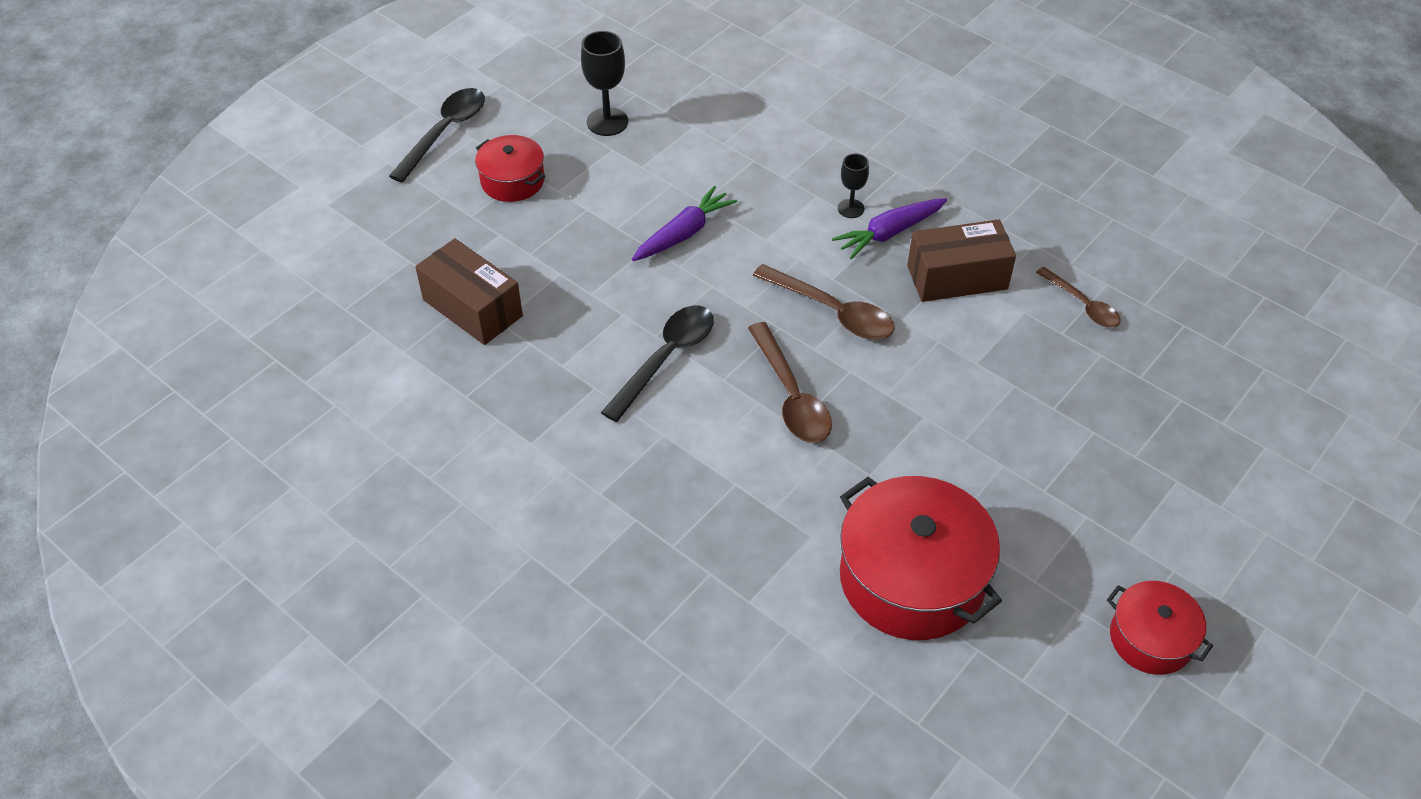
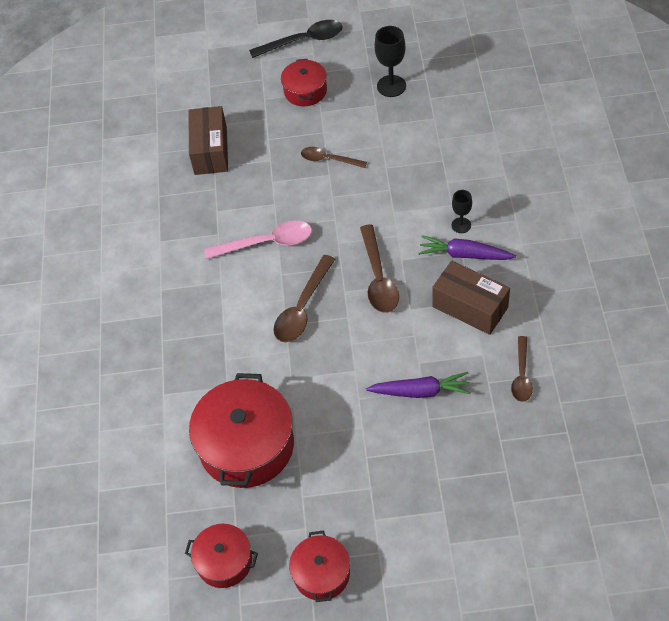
camera: 50 degrees right, 5 degrees up
black spoon [601,306,714,422] -> pink spoon [204,221,312,259]
purple carrot [632,186,737,261] -> purple carrot moved to [366,372,471,398]
none -> red pot [185,524,258,588]
none -> brown spoon [301,147,367,168]

